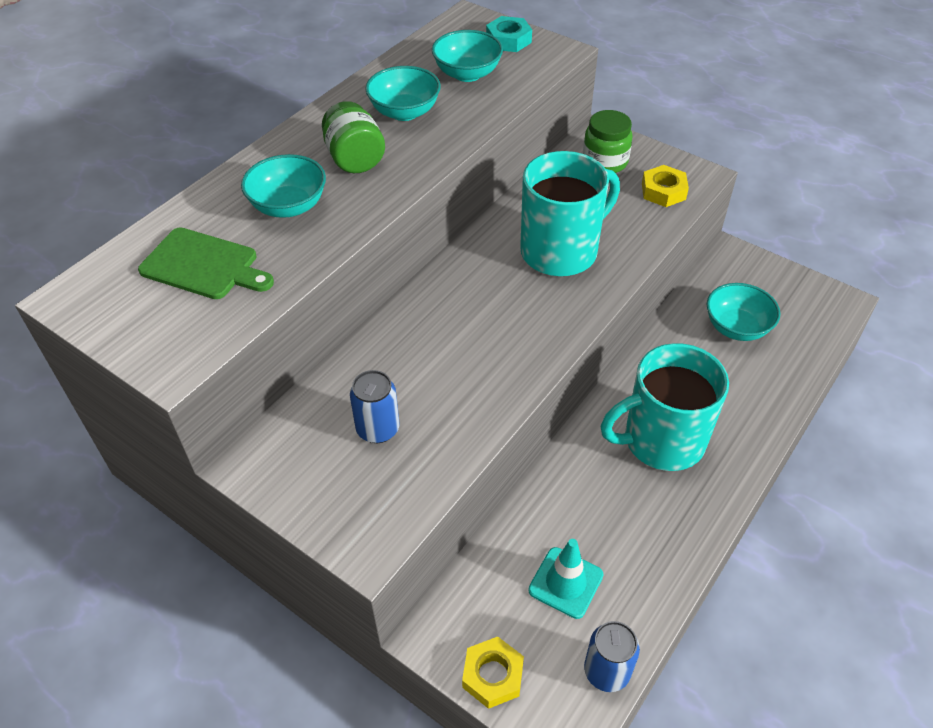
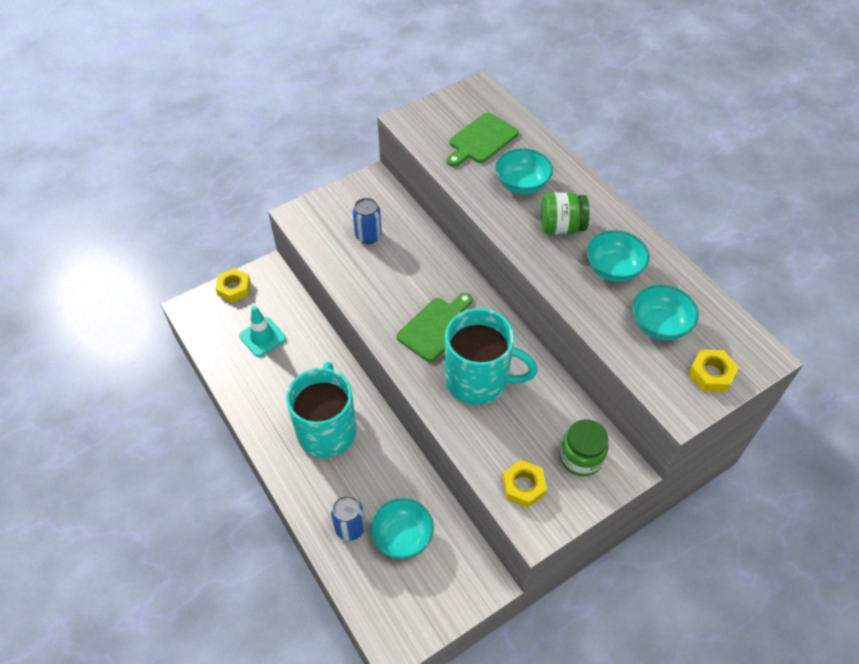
camera: 110 degrees right, 5 degrees up
turquoise nut [486,16,532,52] -> yellow nut [688,349,739,392]
turquoise mug [520,151,620,276] -> turquoise mug turned 60 degrees counterclockwise [445,308,538,405]
blue can [584,621,640,692] -> blue can moved to [331,496,365,541]
none -> green cutting board [397,293,473,362]

